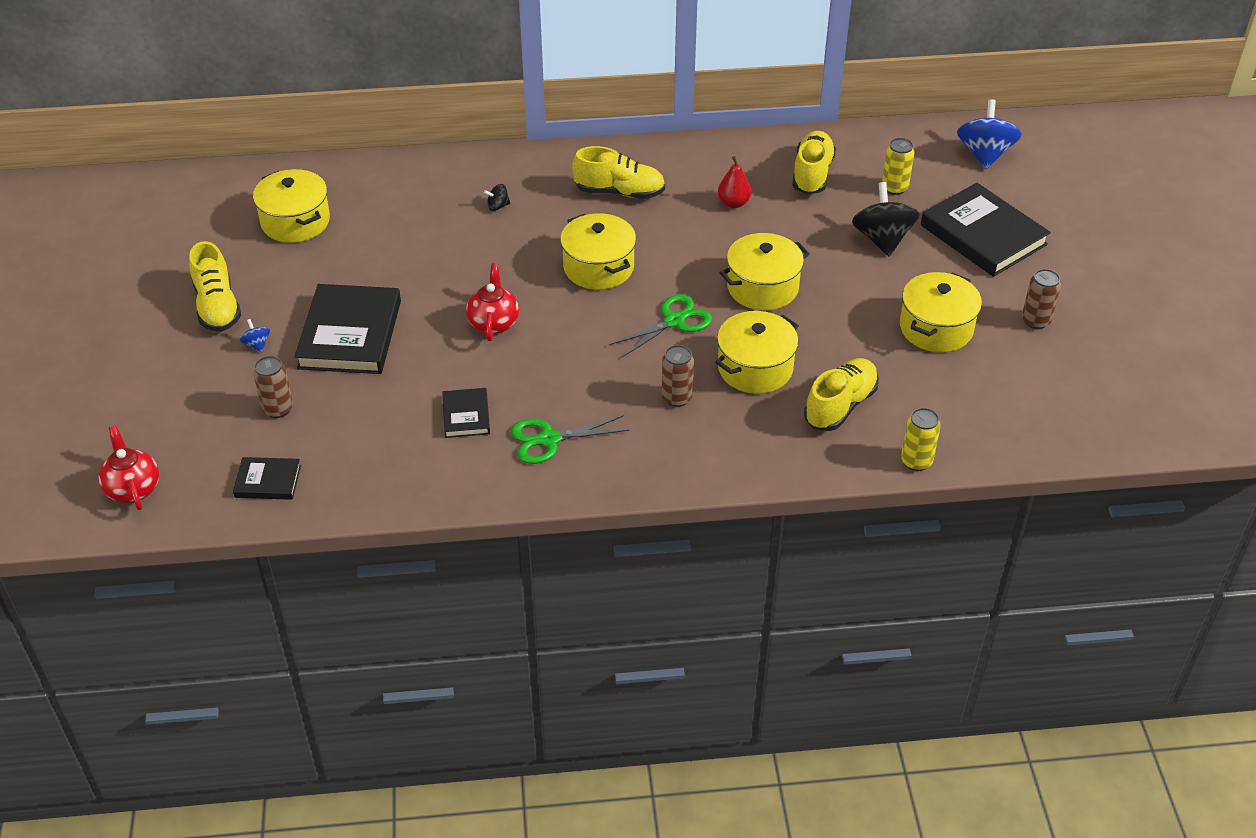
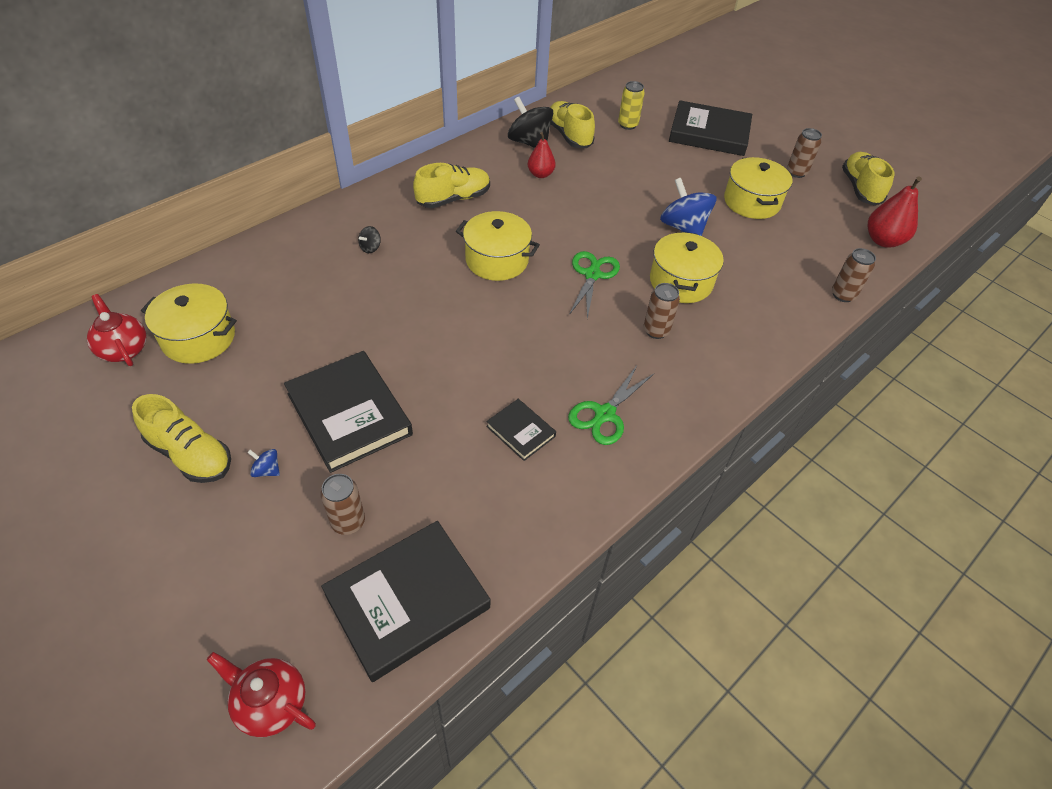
camera: 40 degrees left, 5 degrees up
black book [233,457,301,500] -> black book [321,521,490,682], size x1.99
red teapot [466,263,519,341] -> red teapot moved to [87,294,146,366]
yellow pot [720,233,810,310] -> none
yellow shoe [804,358,879,431] -> yellow shoe moved to [842,152,894,206]
black spinning top [852,182,920,256] -> black spinning top moved to [508,97,553,148]
yellow can [901,408,941,471] -> brown can [832,248,876,302]
blue spinning top [957,99,1021,169] -> blue spinning top moved to [660,178,717,236]
none -> red pear [868,176,922,248]

